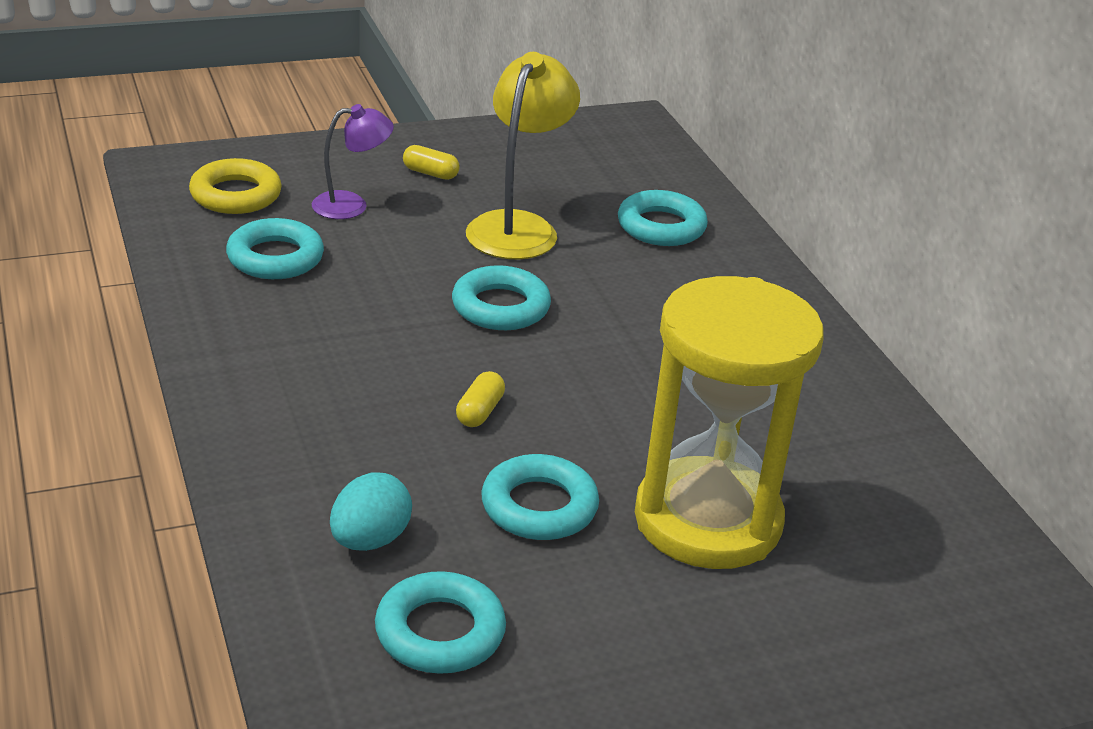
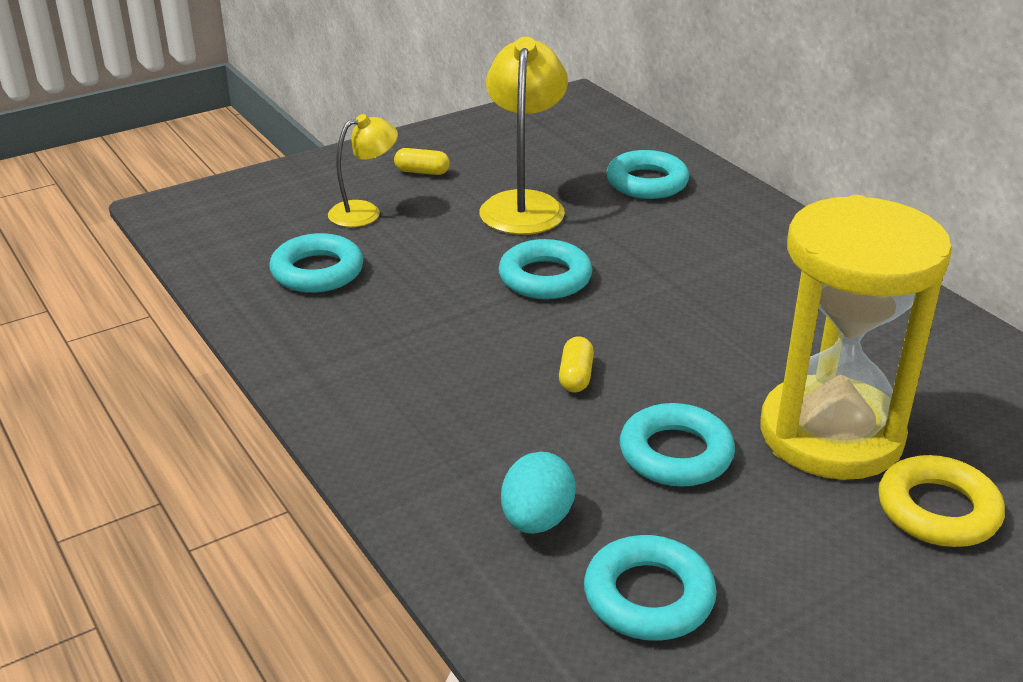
camera: 10 degrees left, 0 degrees up
yellow ring [189,158,282,214] -> yellow ring moved to [878,455,1005,547]
purple lamp [312,104,394,219] -> yellow lamp [328,114,398,227]

